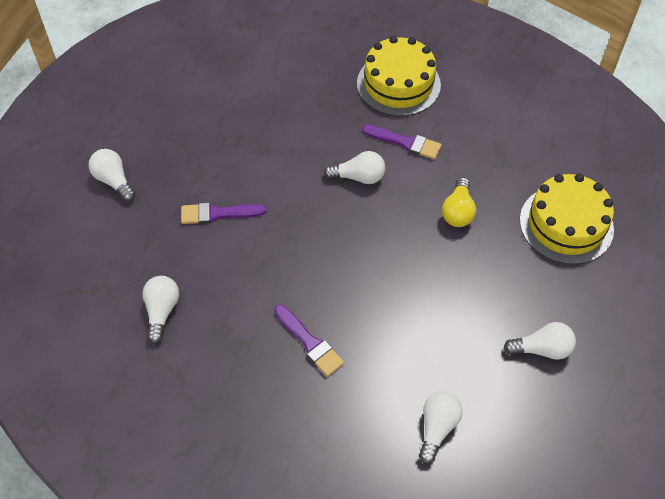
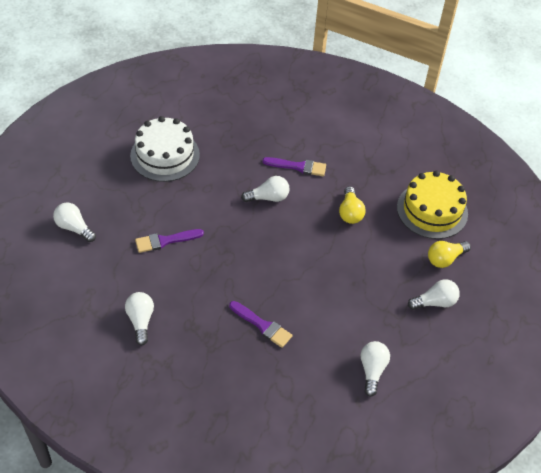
camera: 15 degrees left, 5 degrees down
yellow cake [357,36,441,116] -> none
none -> white cake [130,116,200,182]
none -> yellow light bulb [428,241,471,268]

